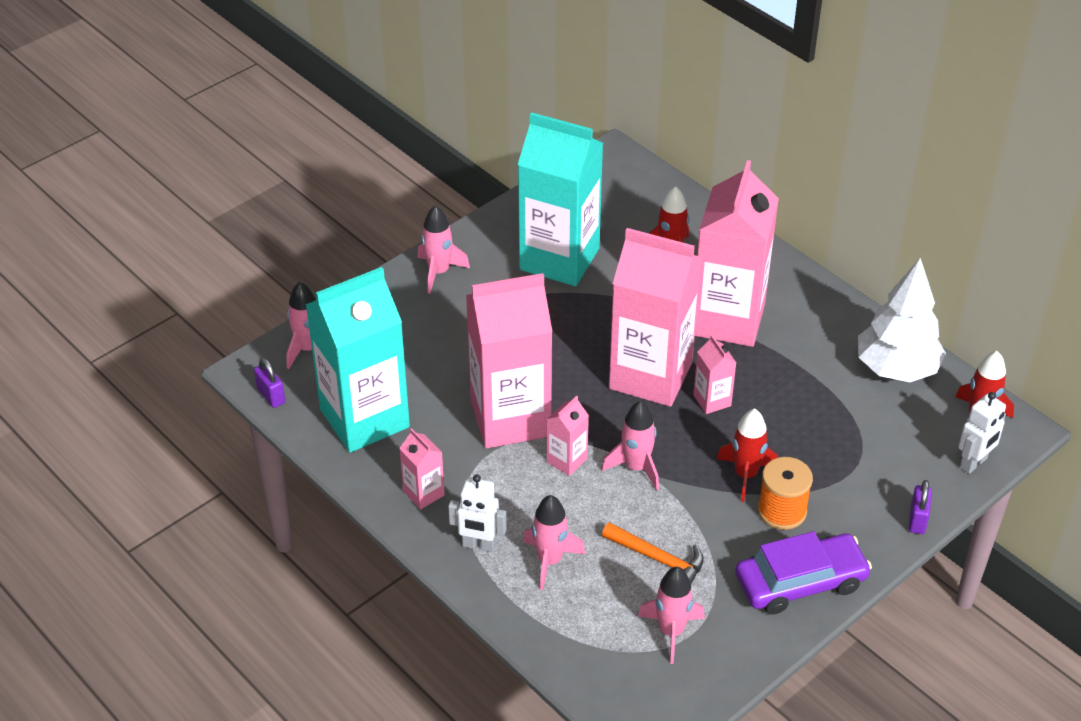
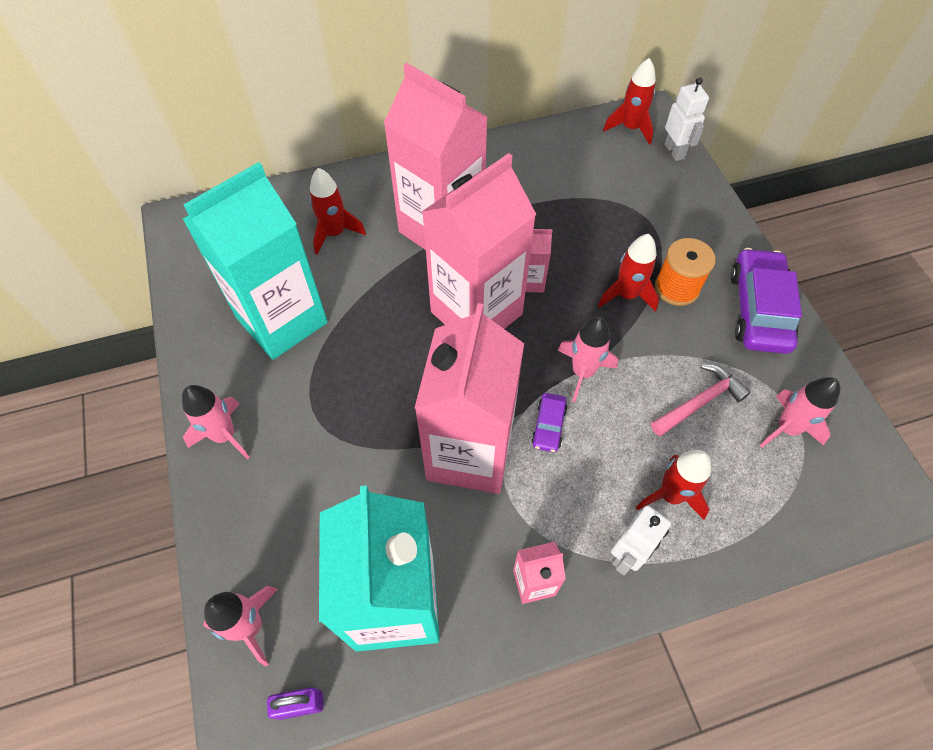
camera: 65 degrees left, 15 degrees up
pink rocket [523,495,585,590] -> red rocket [636,450,711,520]
pink carton [547,396,589,476] -> purple car [531,393,567,452]
orange hammer [602,522,704,584] -> pink hammer [651,364,750,436]
white tree [858,258,946,382] -> none
purple padlock [909,480,932,534] -> none

